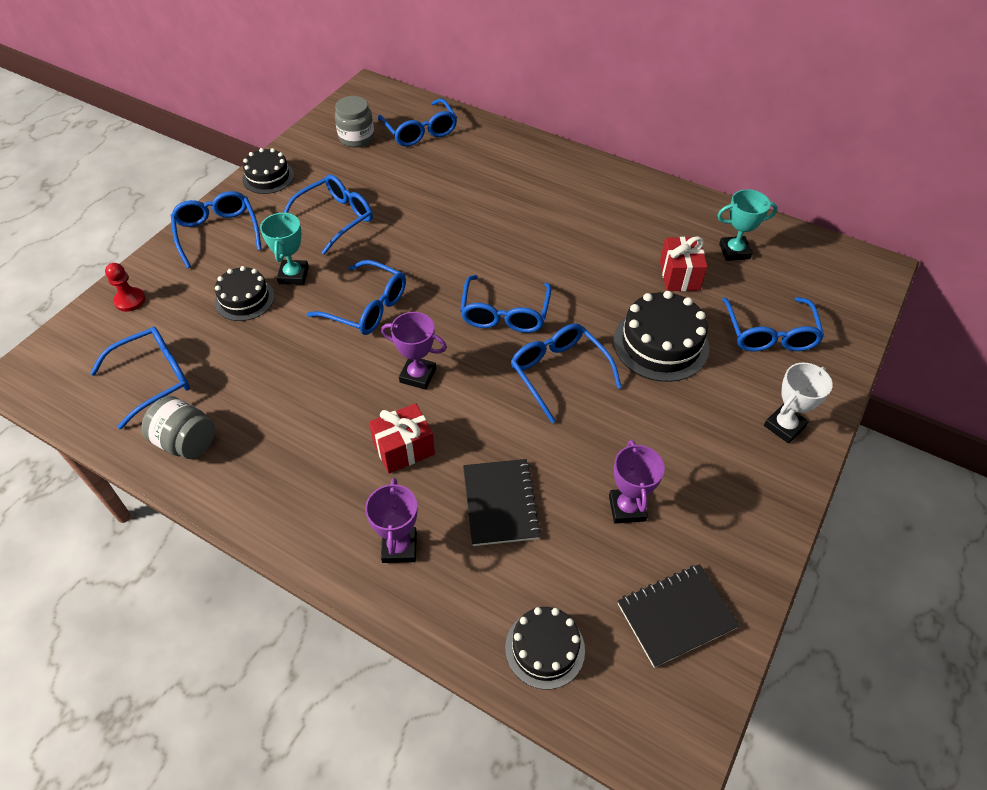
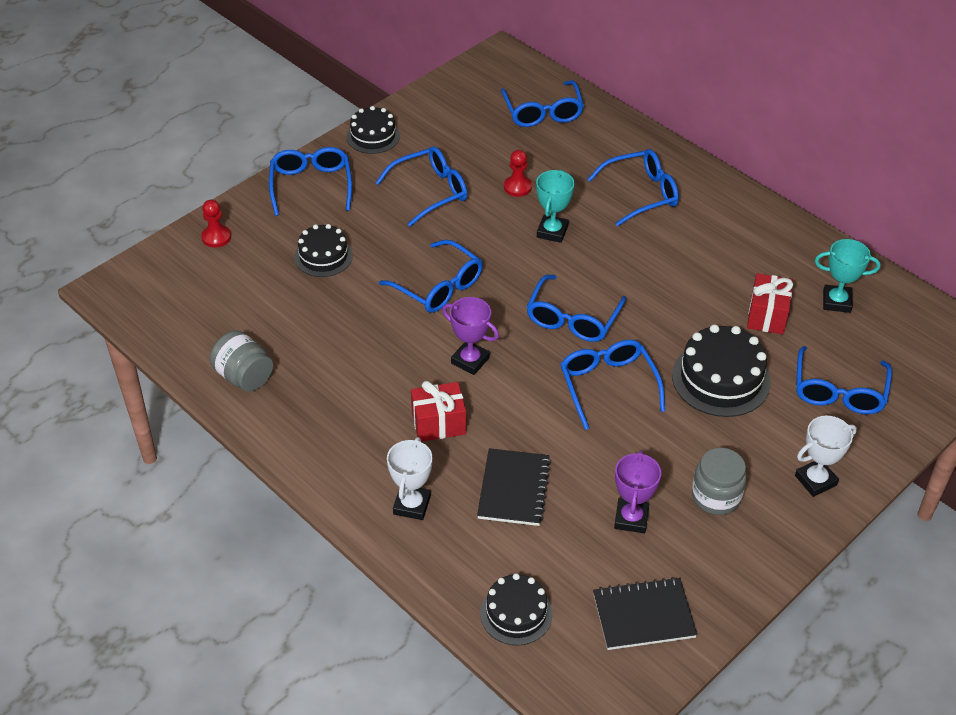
camera: 15 degrees right, 5 degrees down
blue glasses [90,326,190,429] -> blue glasses moved to [588,149,679,226]
turquoise trophy [260,212,309,285] -> turquoise trophy moved to [536,170,575,243]
grey jar [335,96,374,147] -> grey jar moved to [692,448,747,515]
purple trophy [365,478,418,563] -> white trophy [387,437,433,520]
none -> red pawn [504,150,532,197]

